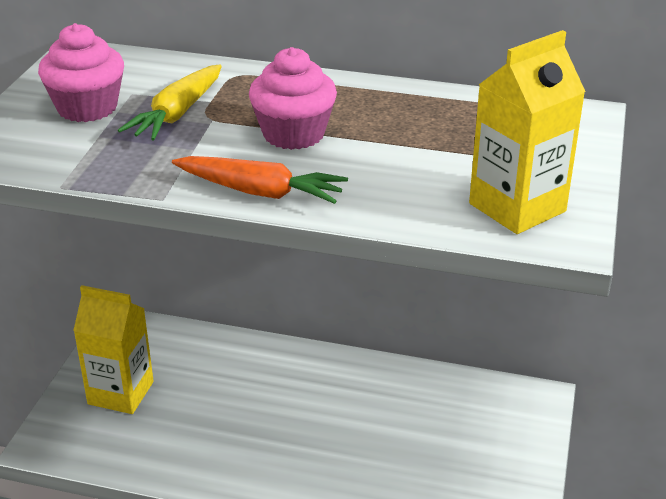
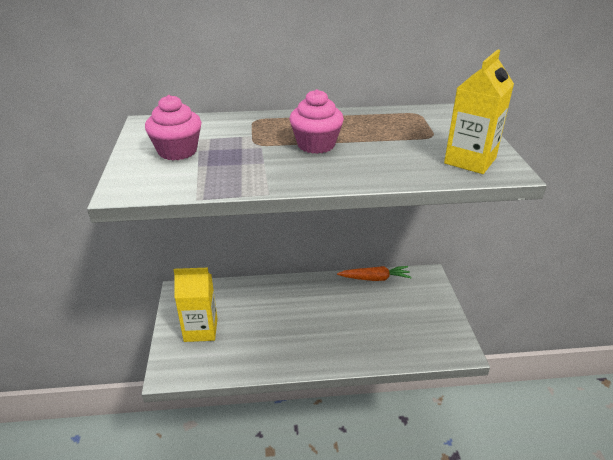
camera: 20 degrees left, 0 degrees up
yellow carrot [118,64,222,141] -> none
orange carrot [172,156,348,204] -> orange carrot moved to [337,266,412,281]

